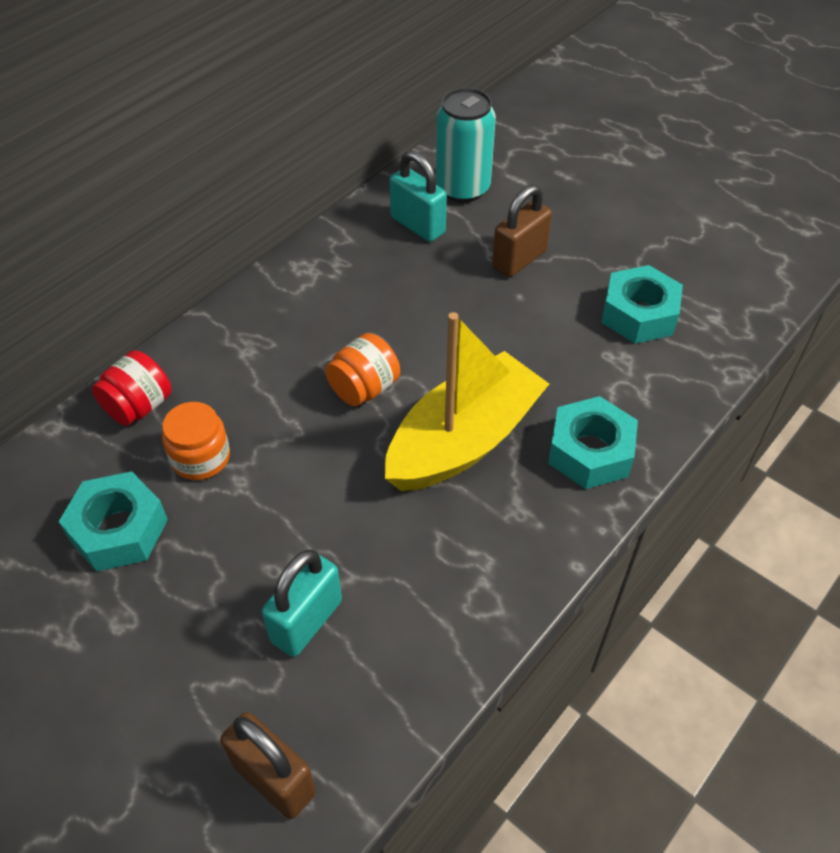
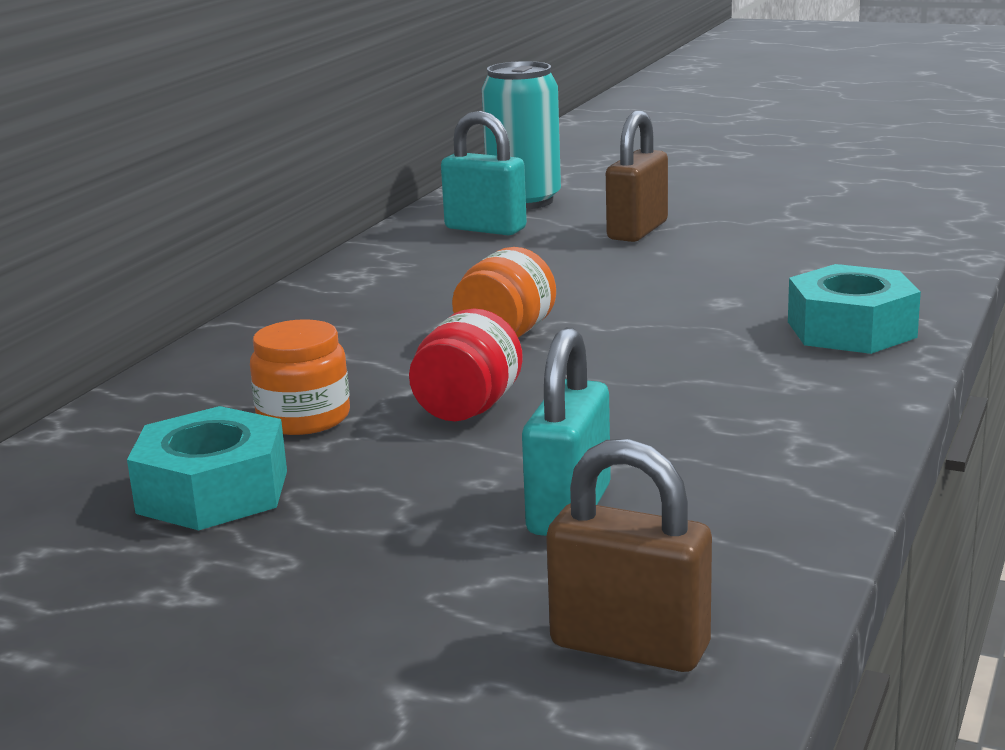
camera: 15 degrees left, 30 degrees down
red jar [92,350,171,426] -> red jar moved to [409,308,523,421]
yellow boat [385,312,549,491] -> none
turquoise nut [601,265,683,344] -> none

